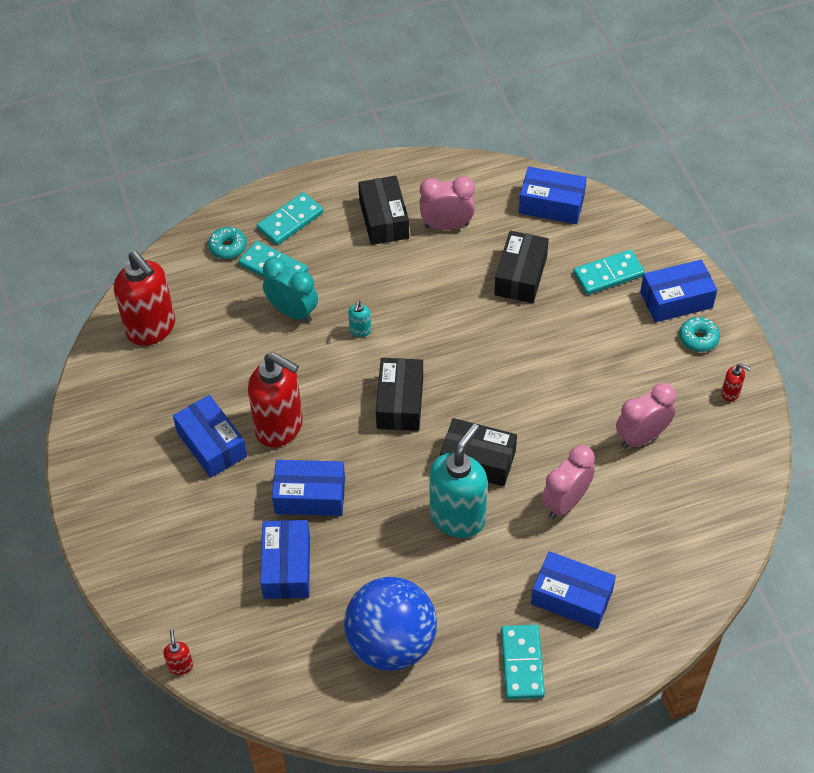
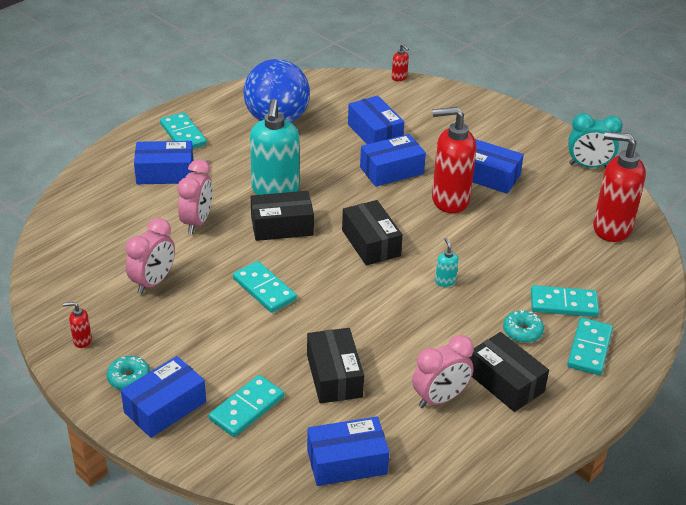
camera: 150 degrees right, 15 degrees down
turquoise donut [208,227,247,259] -> turquoise donut moved to [503,310,544,343]
turquoise clock [263,257,318,322] -> turquoise clock moved to [568,113,623,168]
none -> turquoise domino [233,261,297,313]

